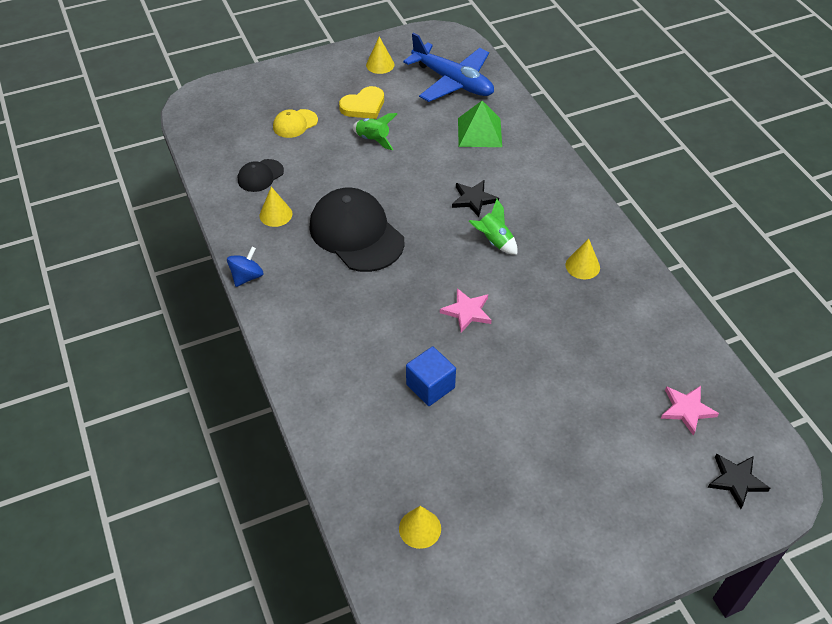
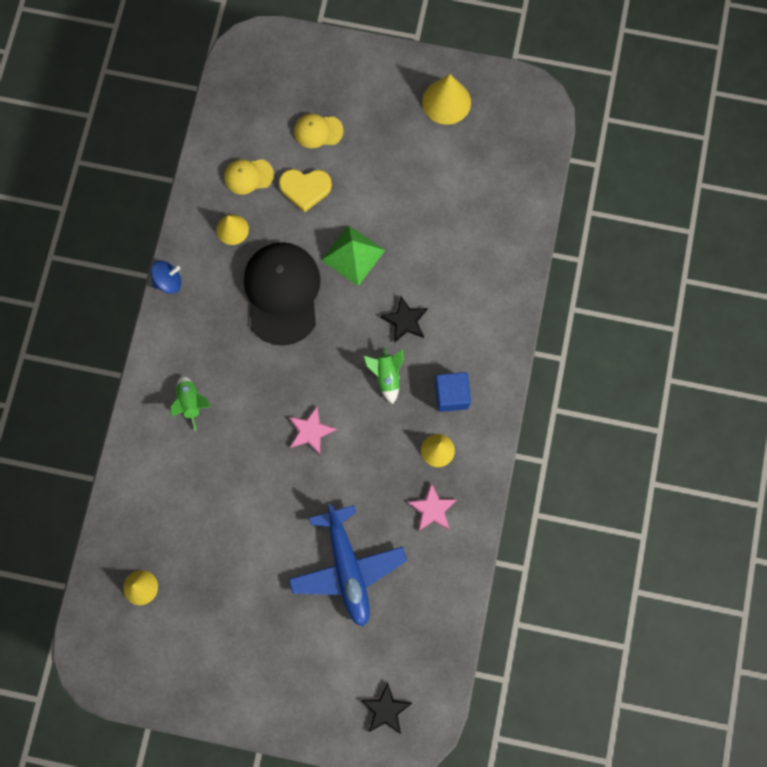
camera: 35 degrees right, 25 degrees up
black cap [238,159,284,192] -> yellow cap [224,159,274,195]
yellow heart [339,86,384,119] -> yellow heart moved to [279,169,332,213]
green rocket [353,113,397,150] -> green rocket moved to [170,375,211,431]
yellow cone [366,37,394,74] -> yellow cone [422,74,471,125], size x1.55
blue plane [403,32,494,102] -> blue plane moved to [289,503,407,627]
blue cube [406,347,456,406] -> blue cube moved to [435,372,471,412]
green pyramid [458,101,502,147] -> green pyramid moved to [321,225,385,286]
pink star [661,386,719,436] -> pink star moved to [407,483,457,531]

